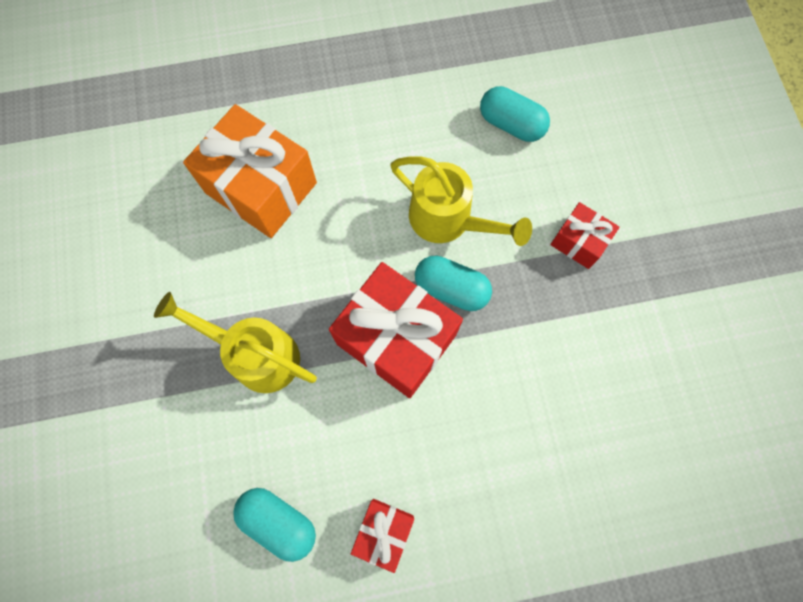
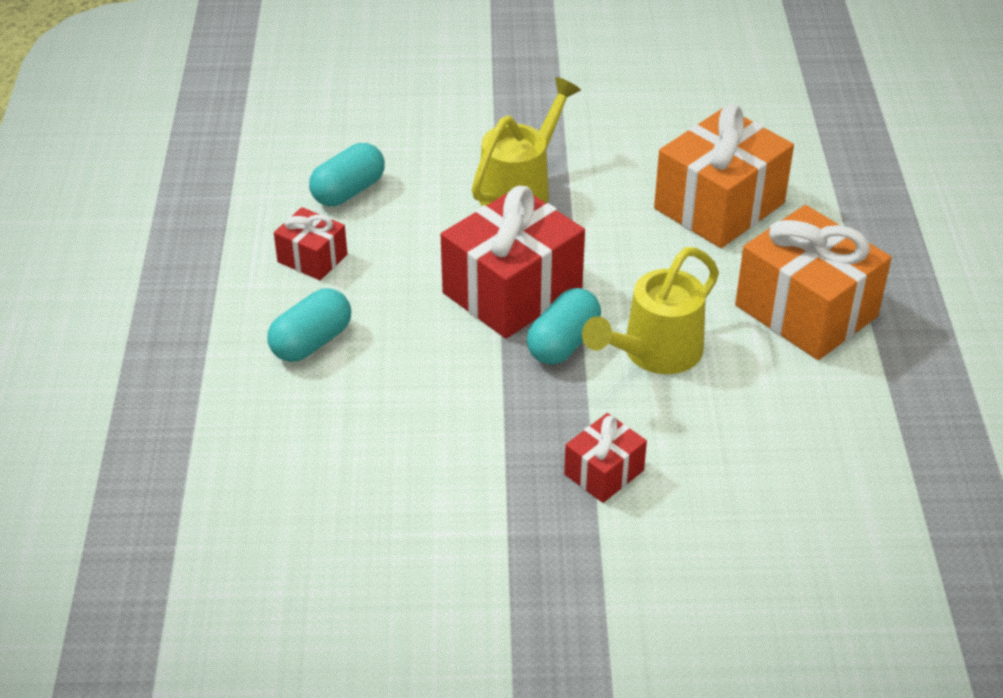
camera: 100 degrees right, 30 degrees down
turquoise capsule [480,86,550,142] -> turquoise capsule moved to [267,288,351,362]
none -> orange gift [735,205,892,360]

